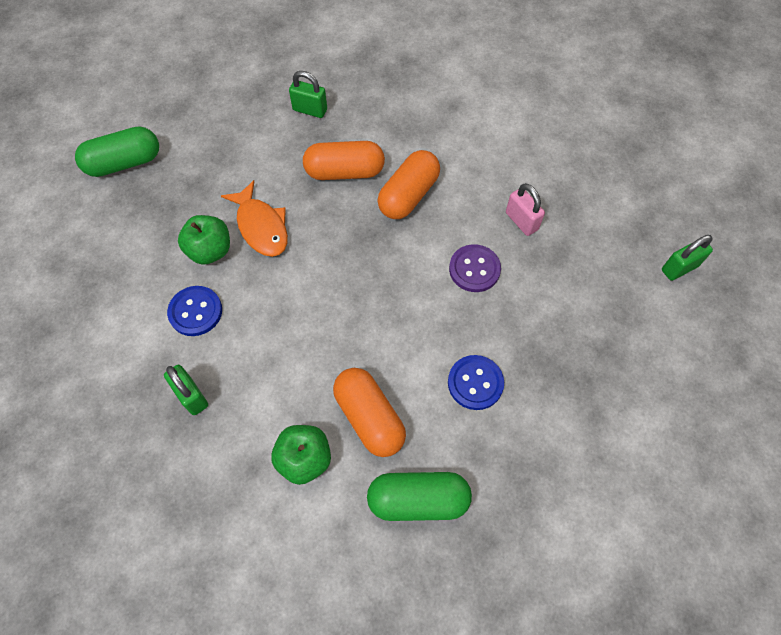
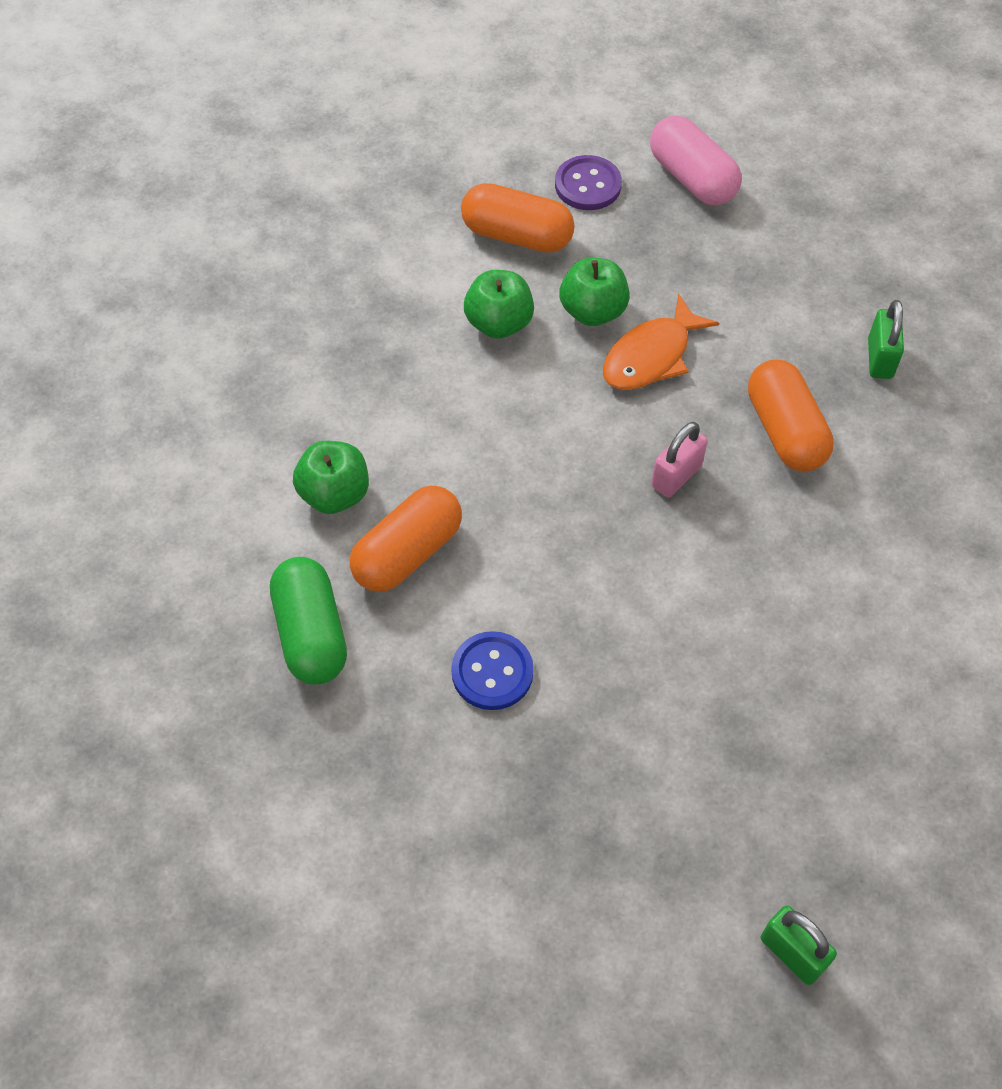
camera: 75 degrees right, 5 degrees down
green capsule [75,126,159,177] -> pink capsule [650,116,742,205]
green padlock [164,365,208,415] -> none
blue button [167,286,222,336] -> green apple [464,270,534,339]
orange capsule [377,150,440,219] -> orange capsule moved to [461,183,574,253]
purple button [449,244,501,292] -> purple button moved to [555,155,622,210]
pink padlock [506,183,545,236] -> pink padlock moved to [651,422,708,498]

